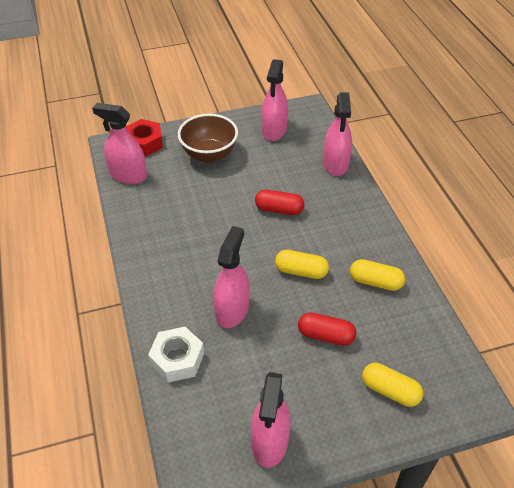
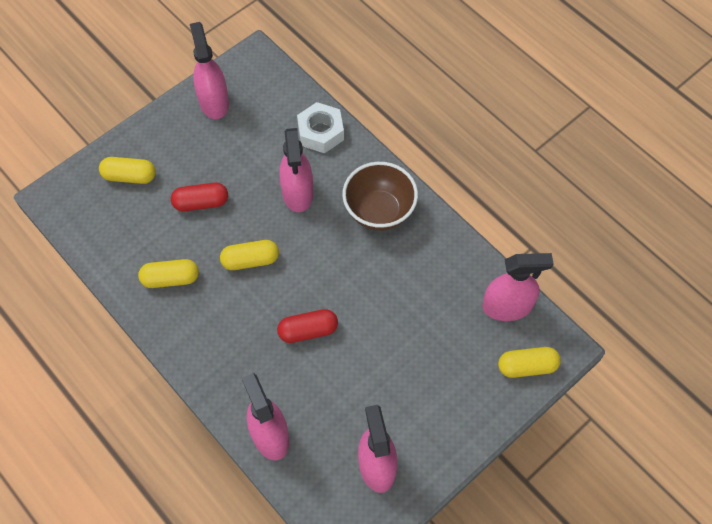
camera: 155 degrees right, 15 degrees up
red nut [126,119,163,156] -> yellow capsule [498,347,561,378]
brown bowl [178,114,238,163] -> brown bowl moved to [342,162,418,231]

